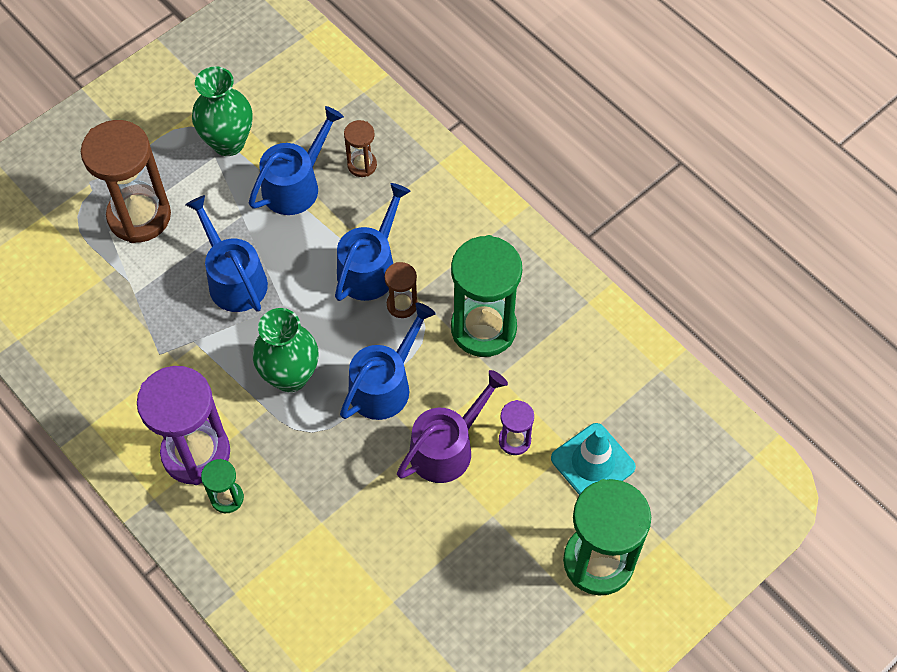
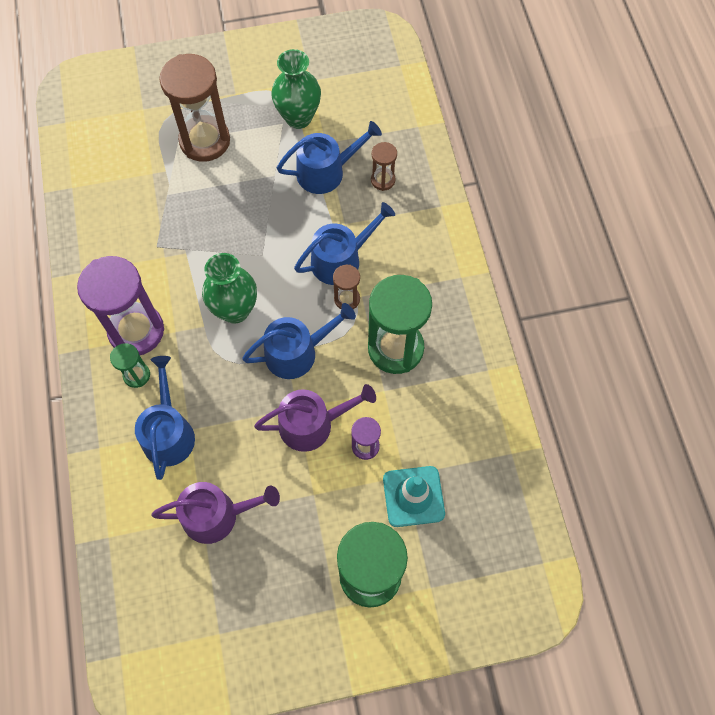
camera: 30 degrees right, 5 degrees up
blue watering can [185,195,268,312] -> blue watering can moved to [135,356,195,480]
none -> purple watering can [151,482,280,544]

